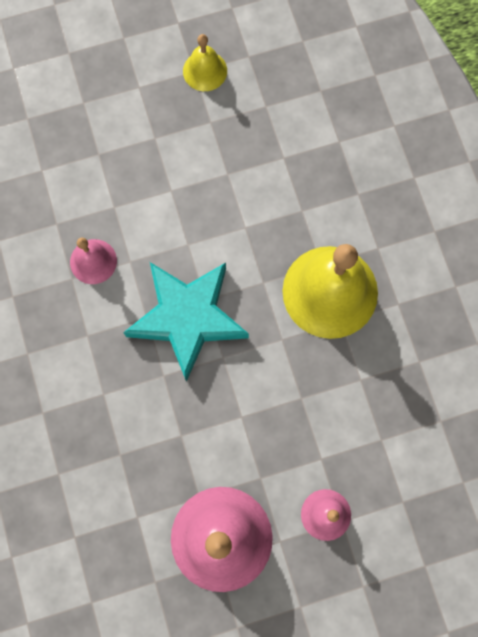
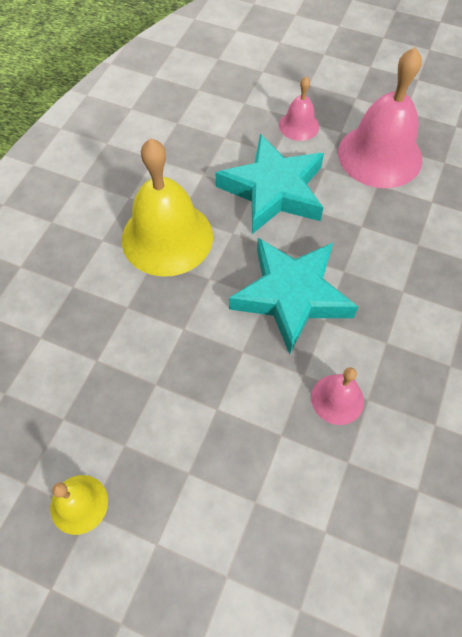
camera: 140 degrees left, 15 degrees down
none -> turquoise star [216,134,324,234]

